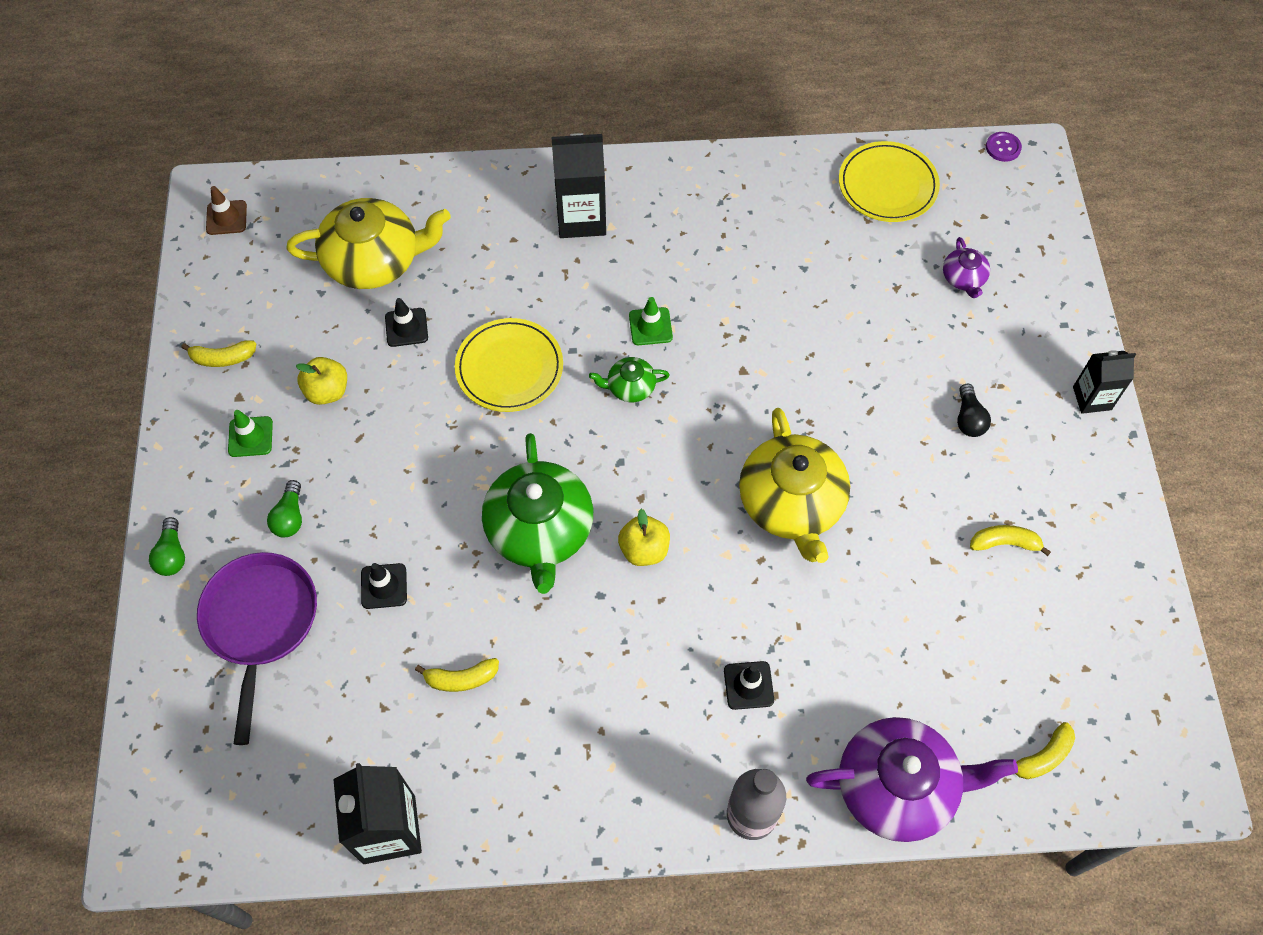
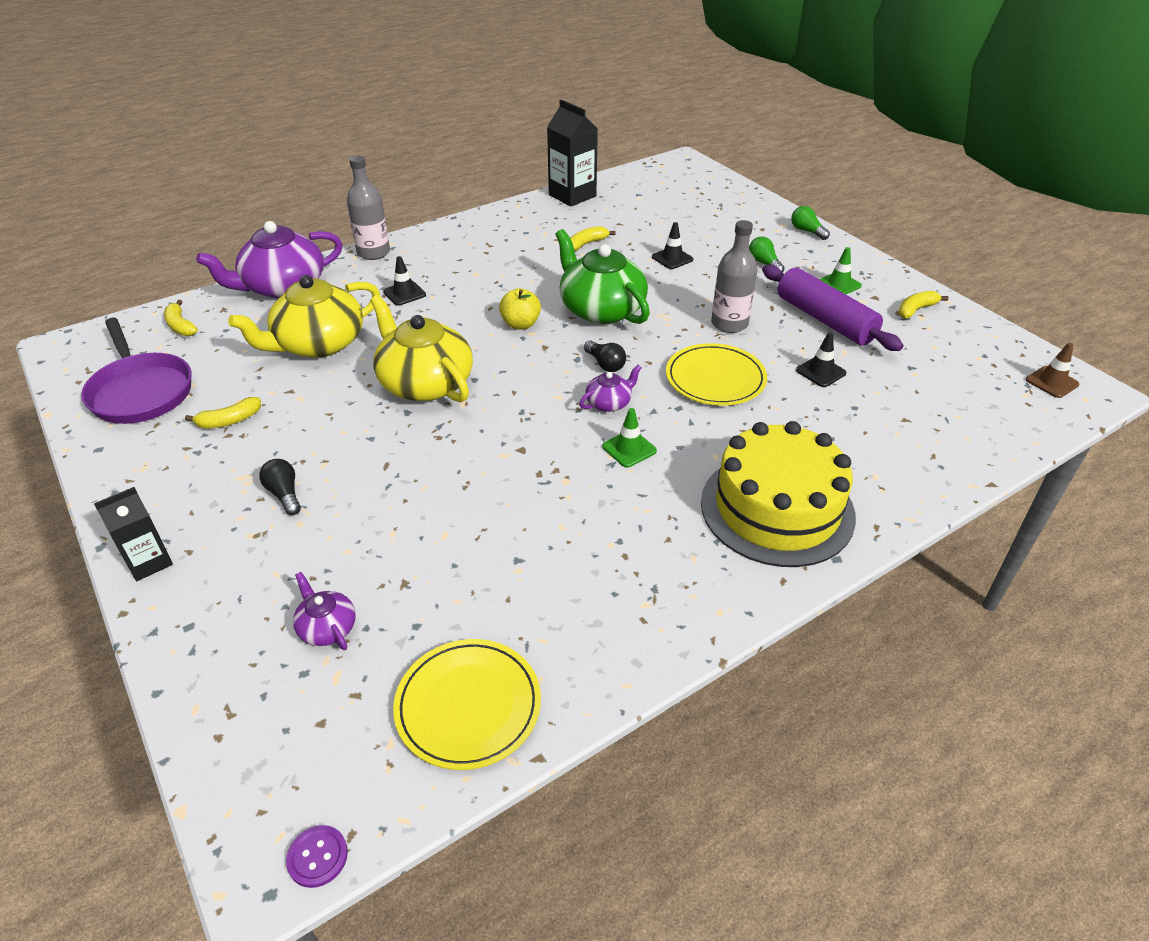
camera: 150 degrees right, 20 degrees down
purple pan [197,552,317,745] -> purple pan moved to [81,318,192,424]
yellow teapot [286,198,451,289] -> yellow teapot moved to [228,275,380,358]
yellow apple [296,357,347,405] -> purple rolling pin [762,265,903,351]
black carton [551,133,606,238] -> yellow cake [701,421,856,567]
green teapot [589,357,670,402] -> purple teapot [579,365,642,412]
yellow banana [1015,722,1075,779] -> yellow banana turned 60 degrees counterclockwise [164,300,198,336]
none -> black light bulb [584,341,626,372]
none -> grey bottle [711,220,758,333]

